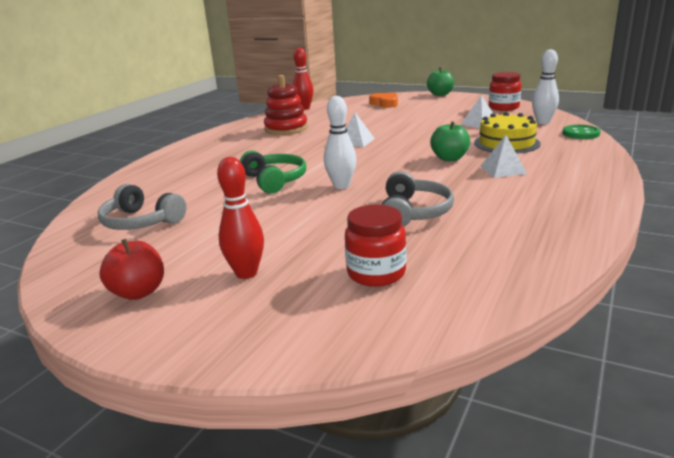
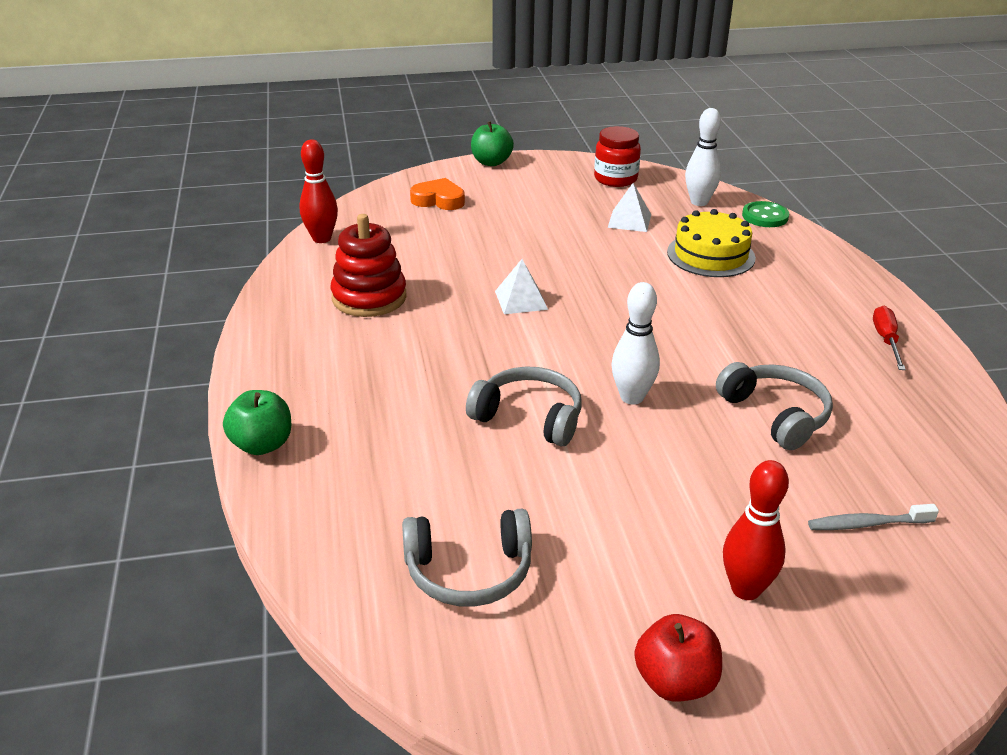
camera: 40 degrees left, 10 degrees up
green headphones [240,151,306,194] -> grey headphones [466,367,581,446]
red jar [345,205,406,287] -> grey toothbrush [808,504,939,530]
green apple [430,121,470,161] -> green apple moved to [223,390,292,455]
white pyramid [480,135,527,178] -> none
none -> red screwdriver [873,306,906,370]

